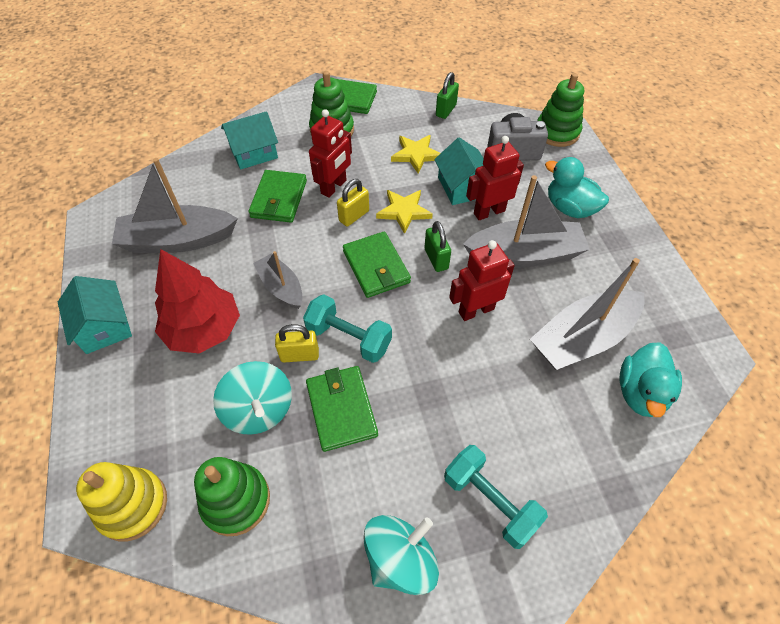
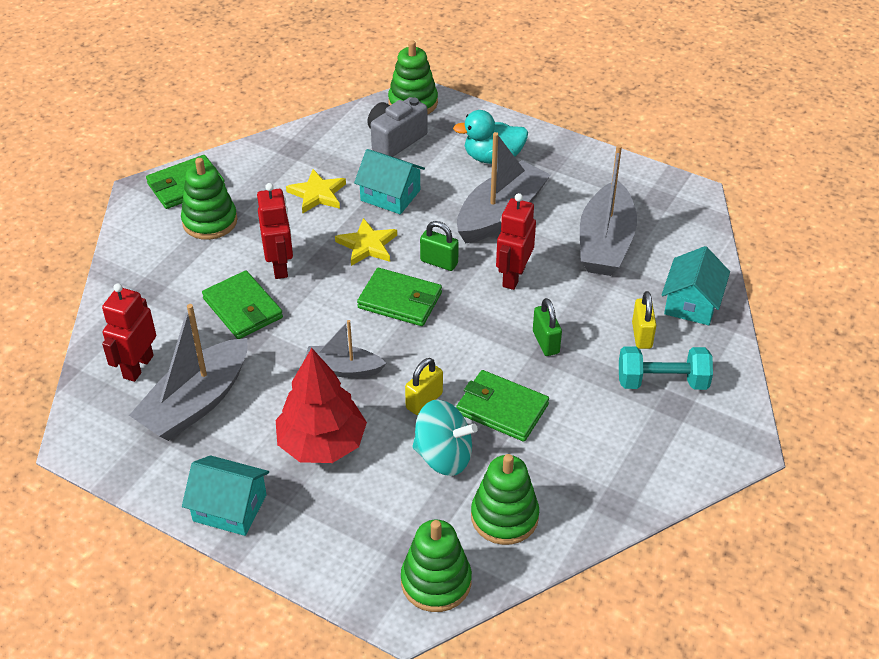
camera: 45 degrees left, 10 degrees down
yellow stacking toy [76,462,167,541] -> green stacking toy [401,520,472,612]
turquoise house [221,111,278,169] -> turquoise house moved to [662,246,730,325]
turquoise dumbbell [303,294,392,363] -> none
yellow padlock [337,179,369,227] -> yellow padlock moved to [632,291,656,349]
turquoise spinning top [363,515,439,595] -> none
green padlock [436,72,459,119] -> green padlock moved to [533,298,562,356]
red robot [466,136,524,220] -> red robot moved to [102,283,156,382]
turquoise duck [619,342,682,417] -> none

